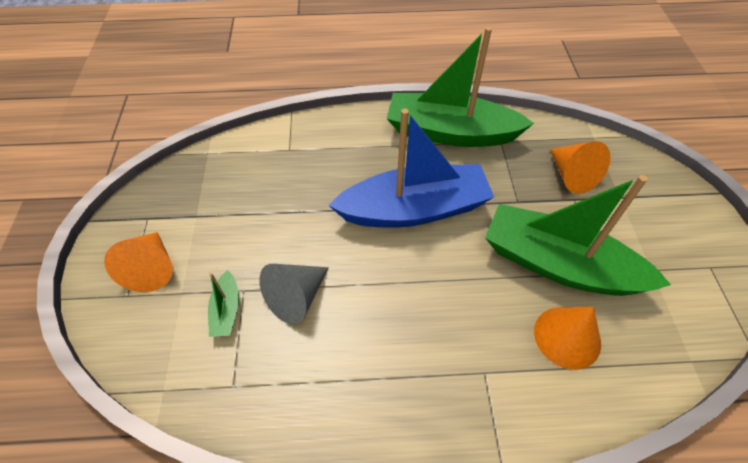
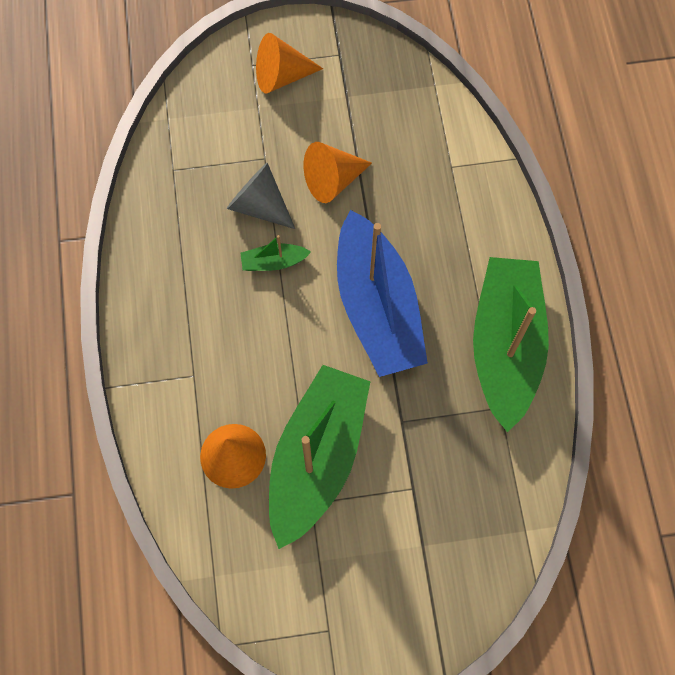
camera: 85 degrees right, 15 degrees up
green boat [208,270,239,337] -> green boat moved to [240,235,311,271]
orange cone [550,141,611,194] -> orange cone moved to [304,142,372,203]

